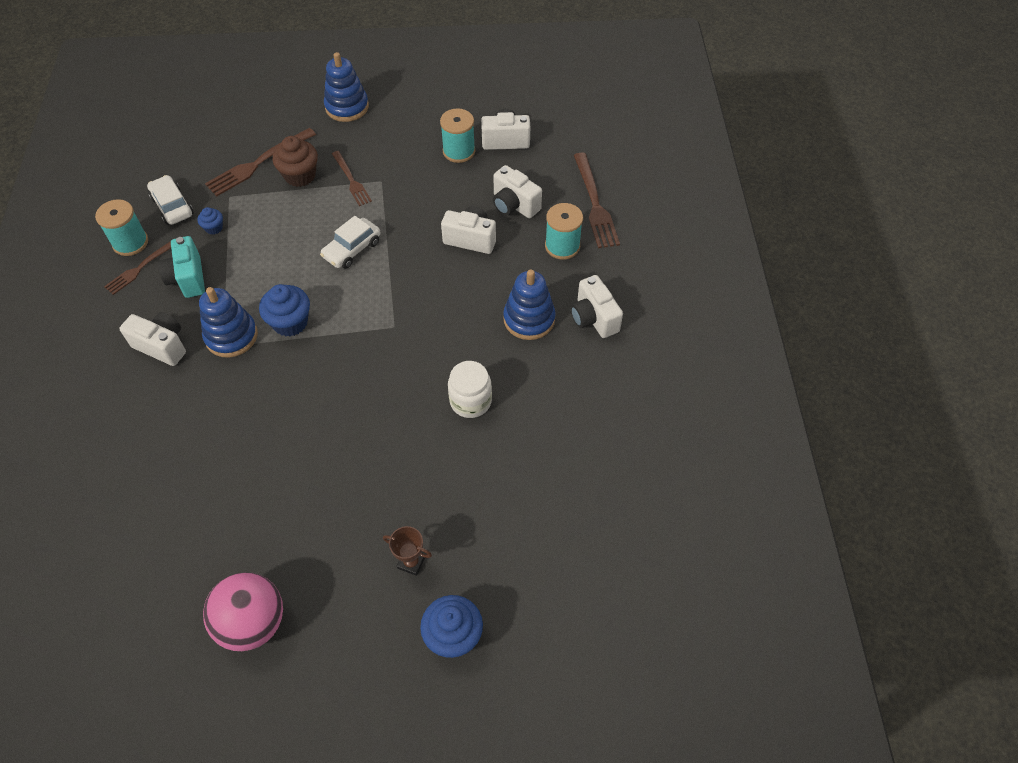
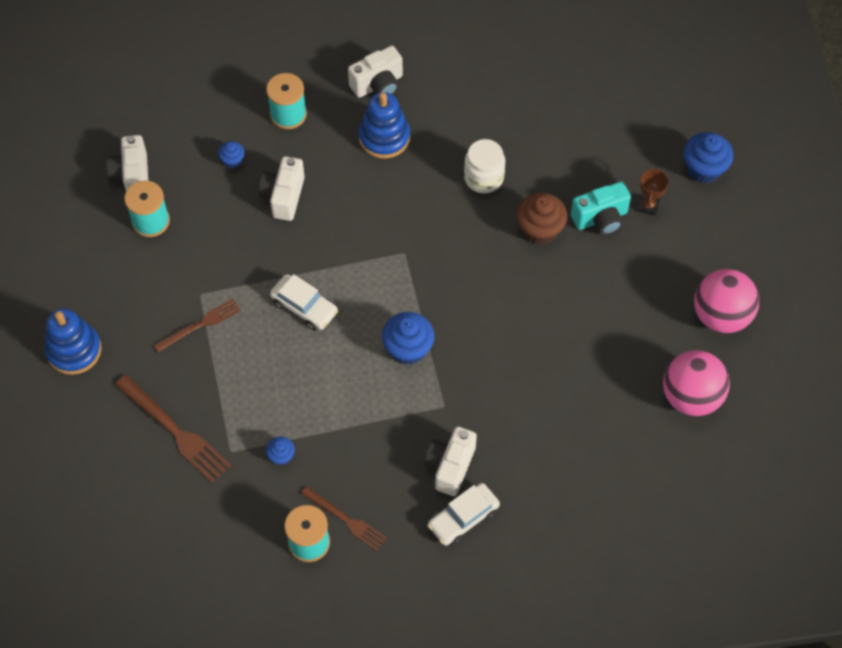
camera: 95 degrees left, 5 degrees up
white car [147,175,194,225] -> white car moved to [427,483,500,546]
turquoise camera [158,236,205,298] -> turquoise camera moved to [571,181,631,235]
blue stacking toy [199,287,258,358] -> none
brown cupcake [273,136,318,187] -> brown cupcake moved to [517,193,567,245]
white camera [493,165,542,218] -> blue cupcake [218,141,245,168]
brown fork [574,153,620,248] -> none
none -> pink ball [663,350,730,416]

